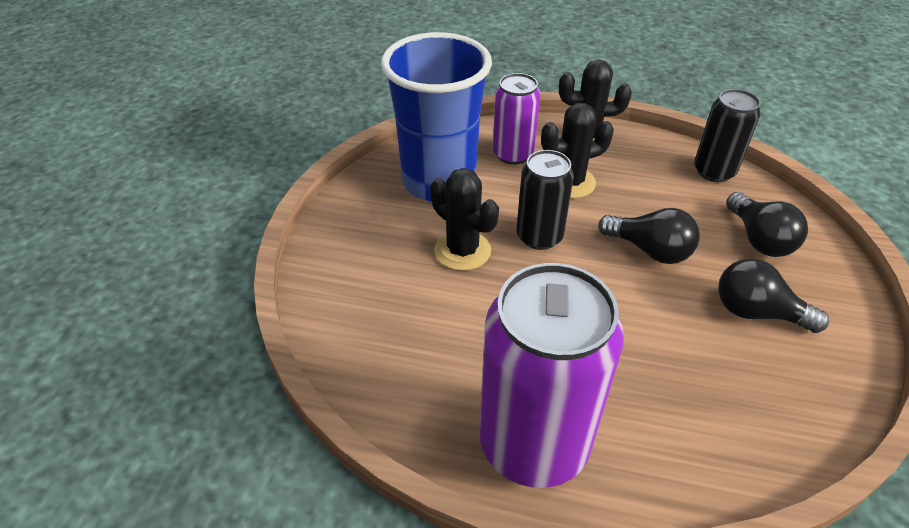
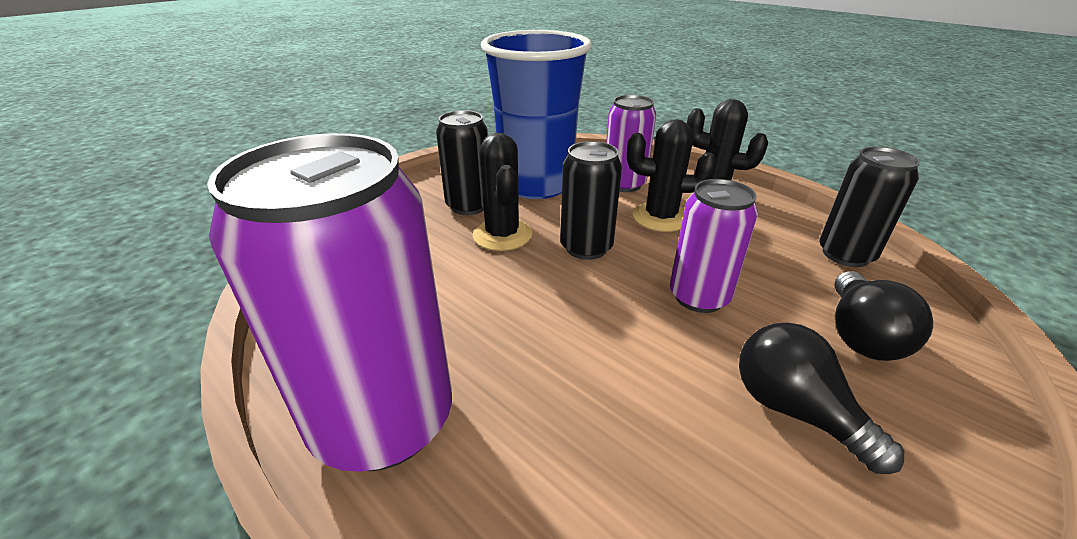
camera: 30 degrees right, 10 degrees down
black light bulb [598,208,700,264] -> purple can [670,179,758,313]
none -> black can [436,110,488,215]

